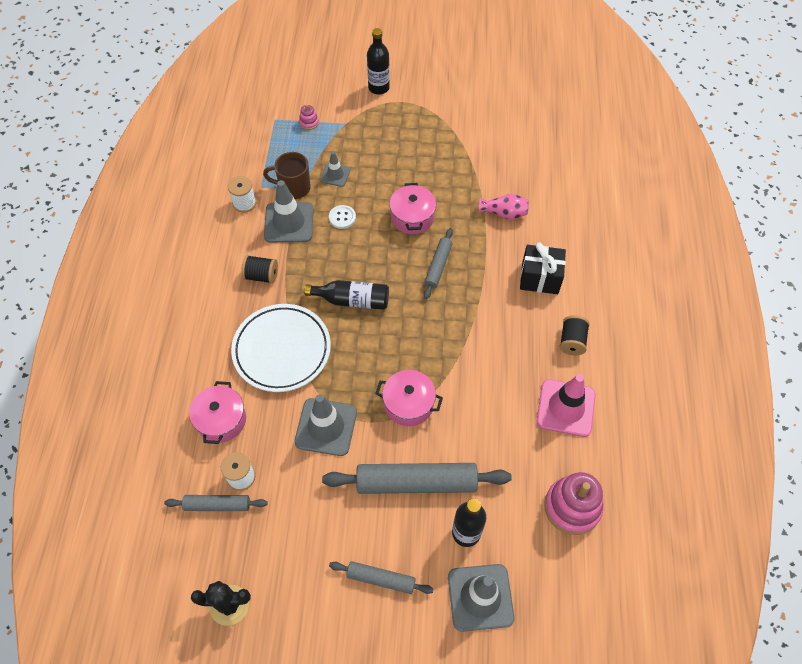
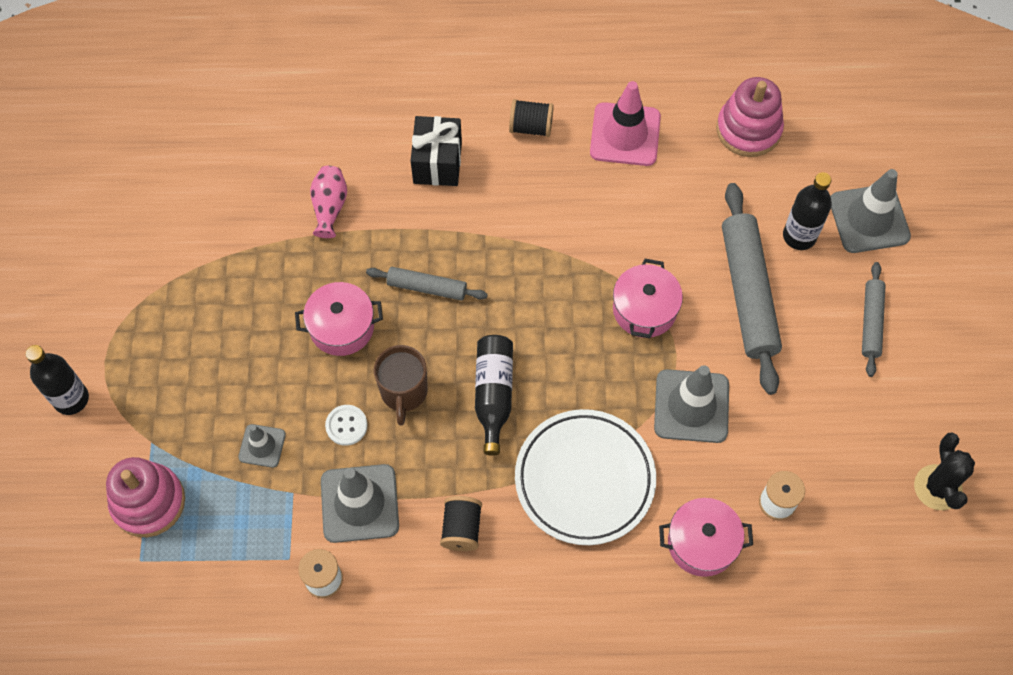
camera: 95 degrees left, 5 degrees up
grey rolling pin [164,495,268,511] -> none
brown mug [263,152,311,199] -> brown mug moved to [374,345,428,426]
pink stacking toy [299,105,319,130] -> pink stacking toy [106,457,185,537], size x2.21

